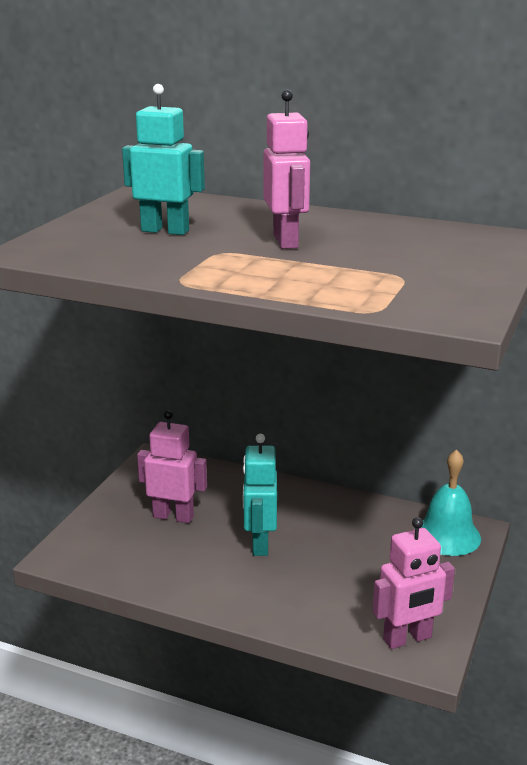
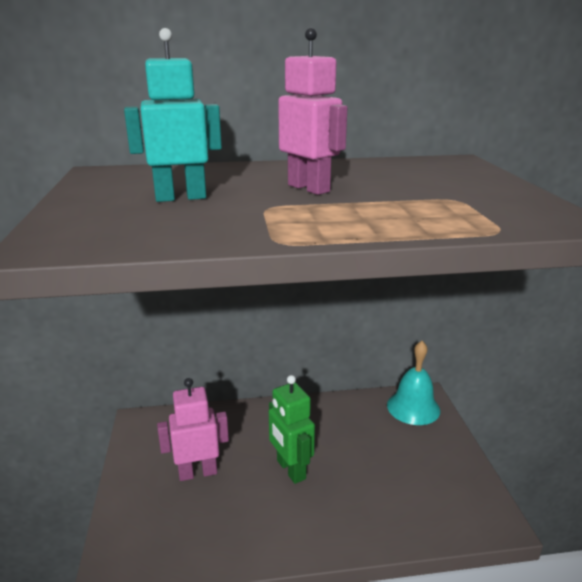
camera: 30 degrees left, 0 degrees up
turquoise robot [243,434,277,556] -> green robot [269,375,315,484]
pink robot [372,517,455,649] -> none

